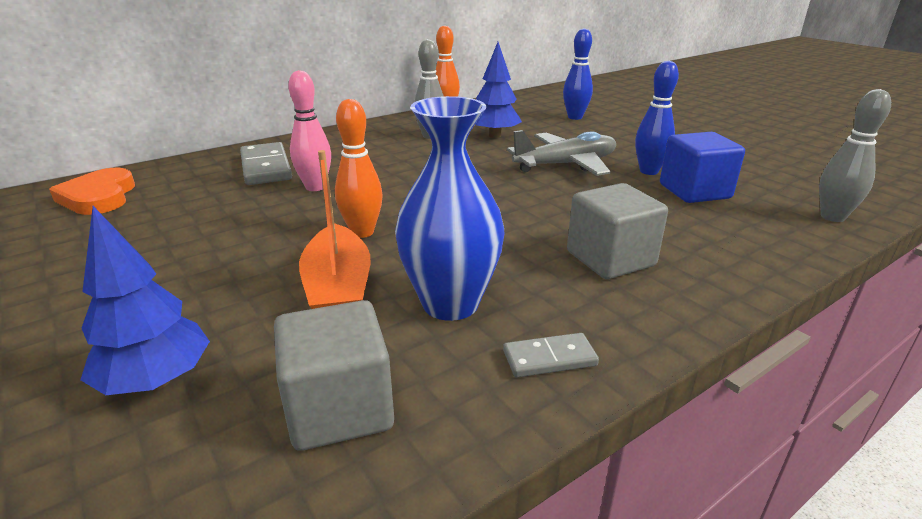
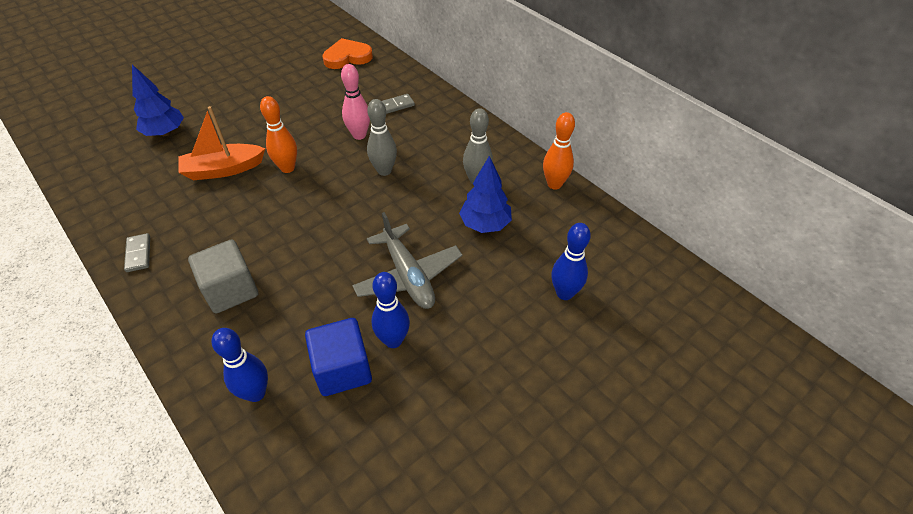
camera: 85 degrees right, 20 degrees up
grey domino [240,142,292,185] -> grey domino [382,94,415,114], size x0.56
grey cube [274,300,394,451] -> none
blue vase [395,96,504,321] -> none
grey bowling pin [819,89,891,222] -> grey bowling pin moved to [367,99,397,176]
none -> blue bowling pin [212,328,268,402]

